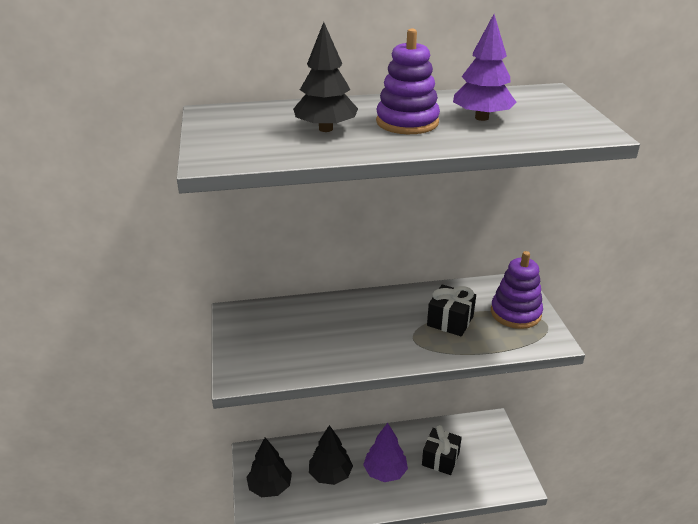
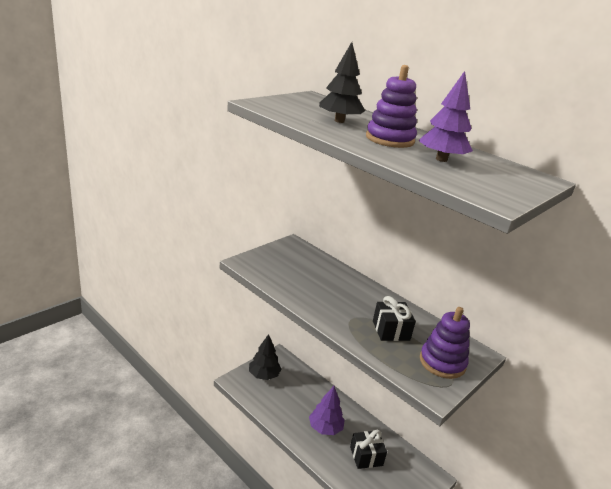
camera: 50 degrees right, 5 degrees down
black tree [309,425,353,485] -> none

